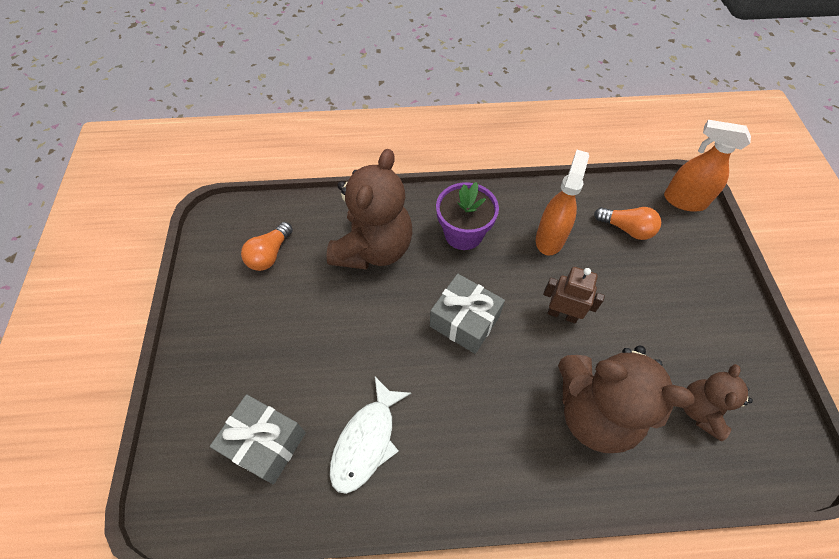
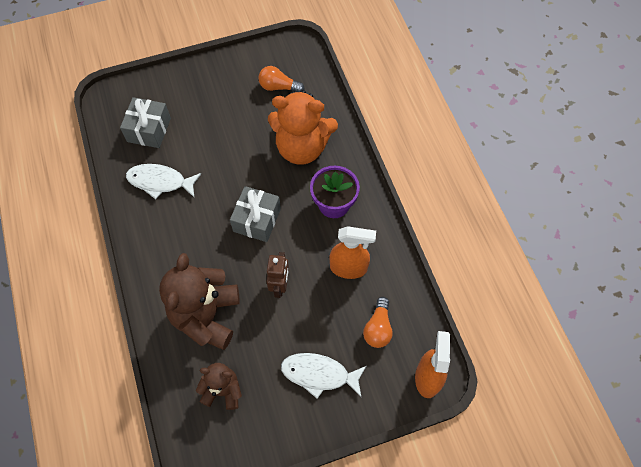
camera: 75 degrees right, 5 degrees up
brown teddy bear [326,149,412,270] -> orange teddy bear [268,90,338,165]
none -> white fish [281,353,366,399]

